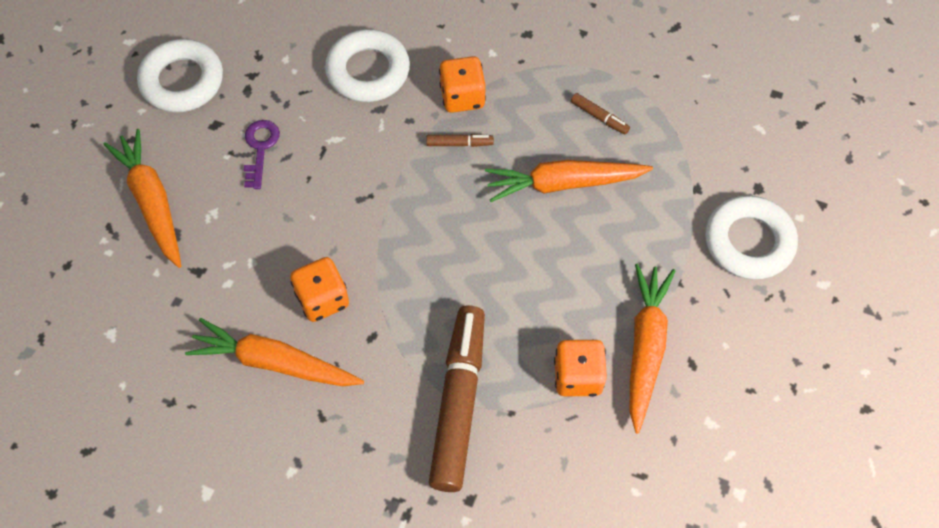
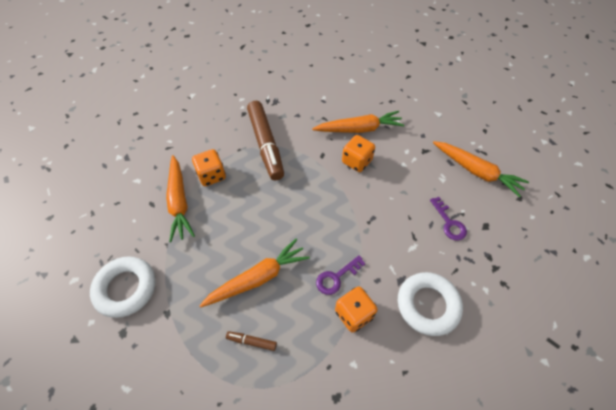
camera: 155 degrees right, 5 degrees down
white ring [137,39,223,113] -> none
brown marker [426,134,494,147] -> purple key [316,255,366,295]

